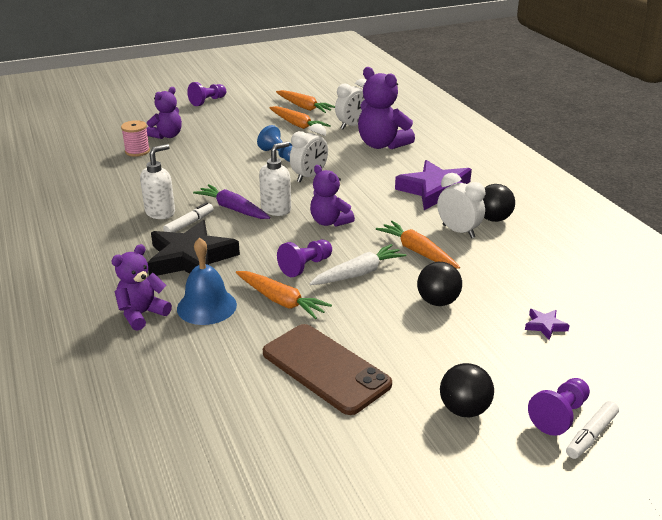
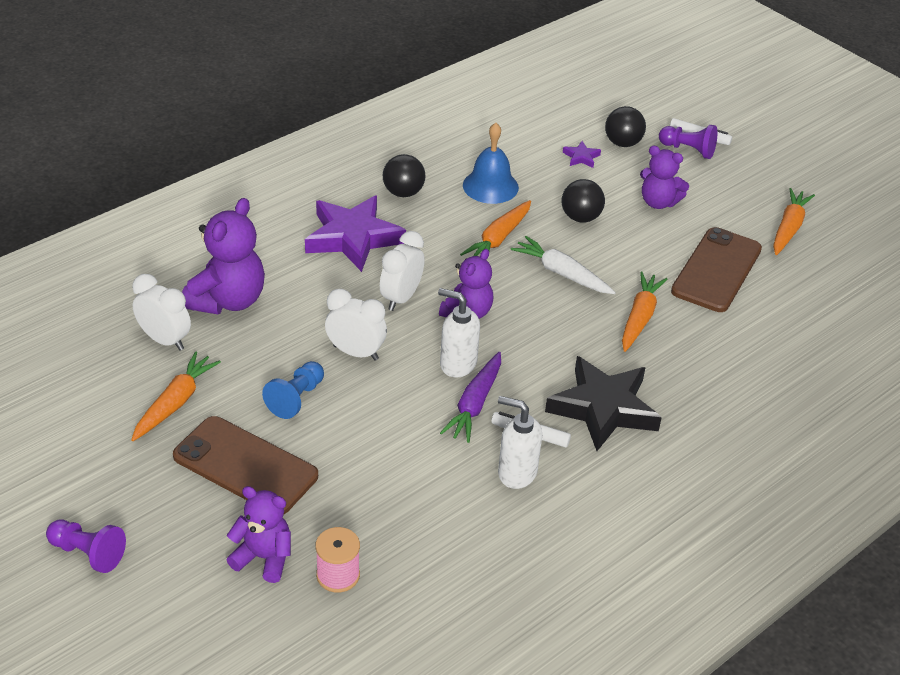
camera: 110 degrees left, 10 degrees up
purple teddy bear [112,244,172,331] -> purple teddy bear moved to [640,146,689,209]
blue bell [177,237,237,325] -> blue bell moved to [463,123,519,204]
orange carrot [276,90,335,113] -> orange carrot moved to [773,188,815,255]
purple pawn [277,240,332,277] -> none
white clock [437,173,486,238] -> white clock moved to [380,231,425,311]
black ball [440,363,494,417] -> black ball moved to [605,106,646,147]
none -> brown phone [173,416,318,514]

